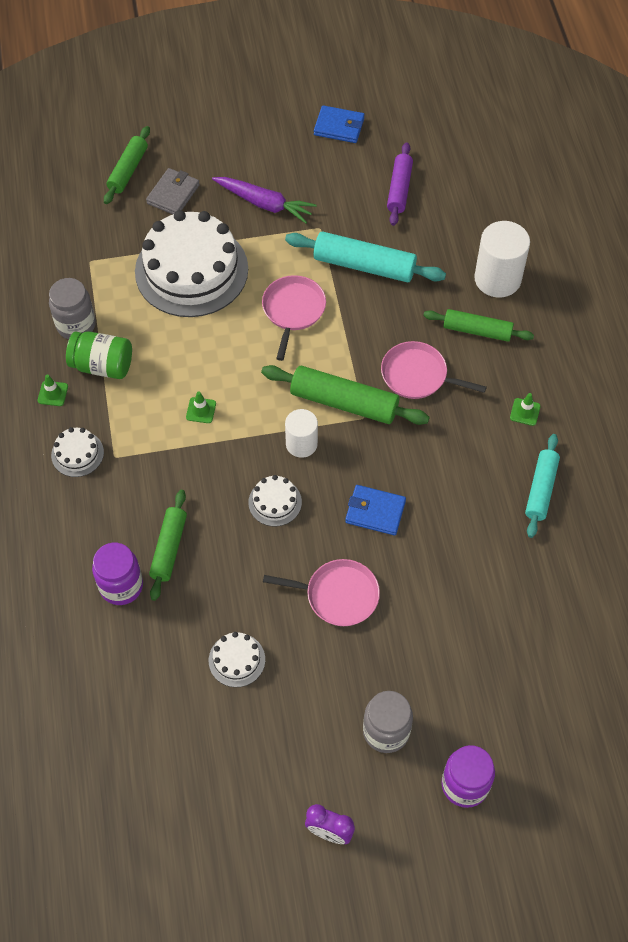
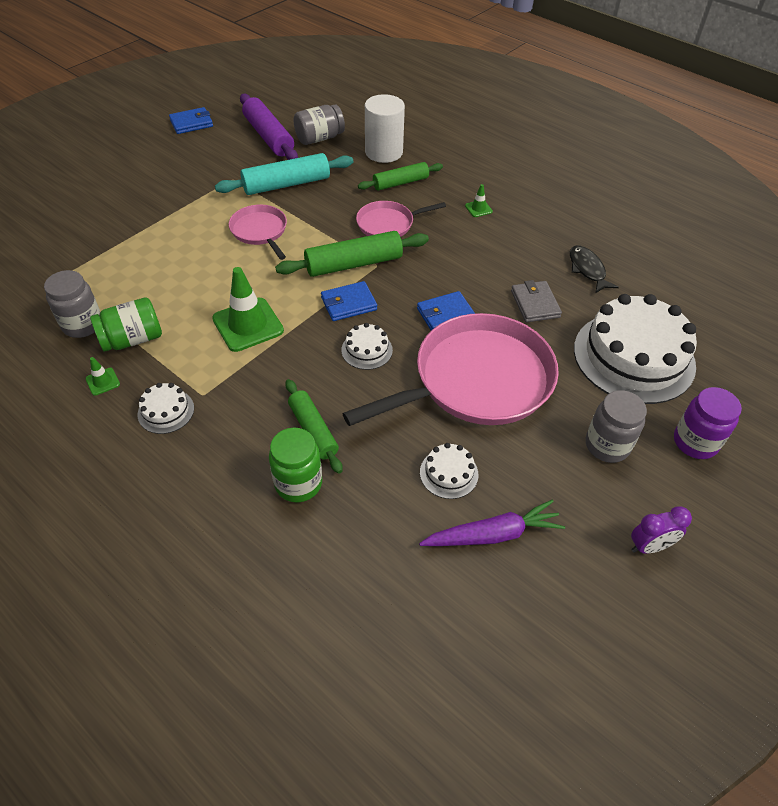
camera: 40 degrees left, 10 degrees down
purple jar [92,543,143,605] -> green jar [269,428,322,502]
green rolling pin [104,126,150,204] -> none
white cake [135,210,248,317] -> white cake moved to [574,294,697,404]
grey wallet [146,168,200,214] -> grey wallet moved to [511,280,562,322]
green traffic cone [186,391,216,423] -> green traffic cone [212,267,284,352], size x2.22
purple carrot [212,177,316,223] -> purple carrot moved to [419,500,565,546]
pink pan [263,559,380,626] -> pink pan [342,313,559,426], size x2.02
white cylinder [285,409,318,458] -> blue wallet [321,281,377,321]
purple rolling pin [387,142,413,226] -> purple rolling pin [240,94,298,160], size x1.52
turquoise rolling pin [525,434,560,538] -> none
none -> grey jar [294,104,345,145]
none -> black fish [570,245,619,294]

